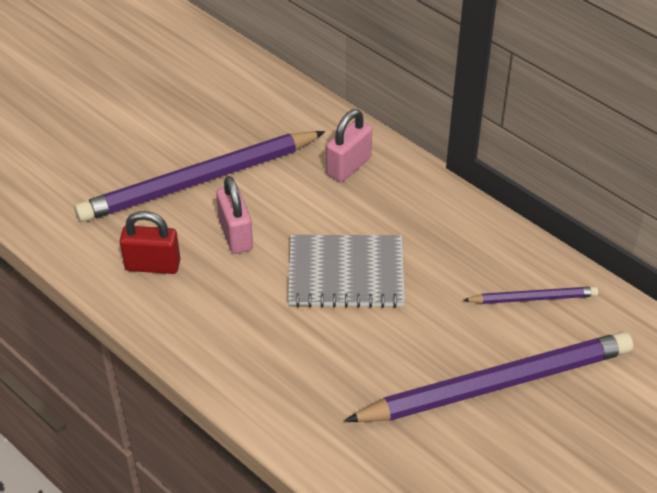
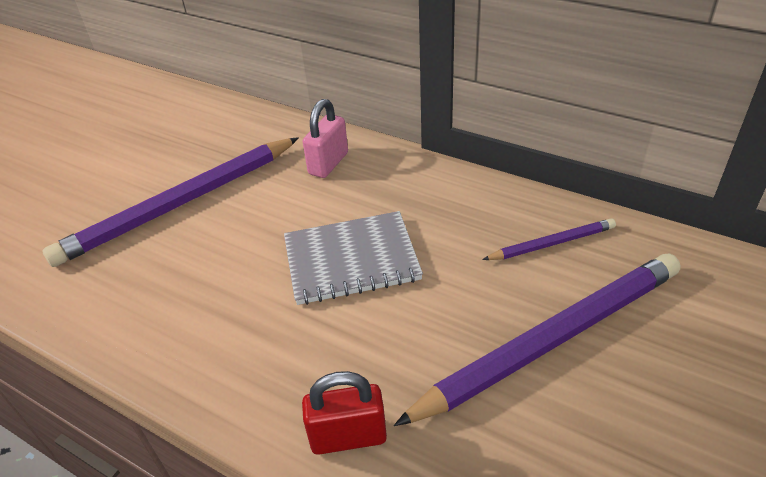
camera: 10 degrees left, 5 degrees down
red padlock [120,211,180,274] -> red padlock moved to [302,371,387,455]
pink padlock [216,176,253,254] -> none

